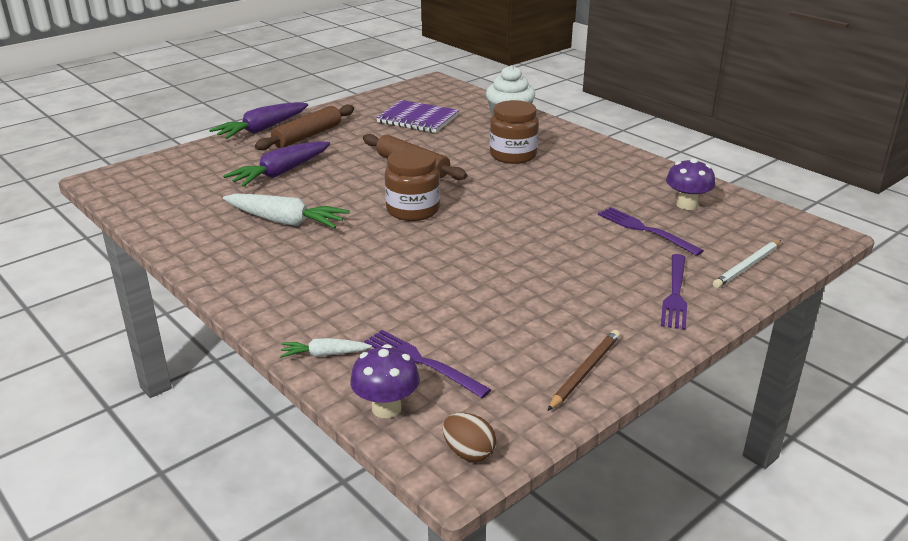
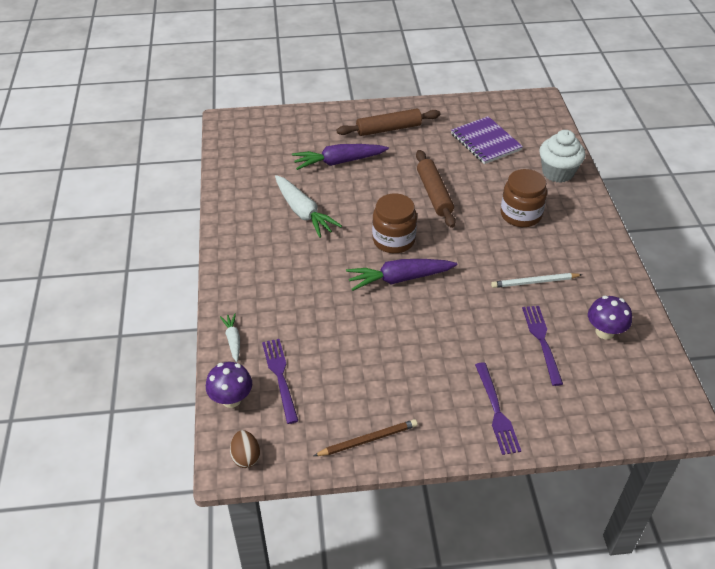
camera: 35 degrees right, 15 degrees up
purple carrot [209,102,308,139] -> purple carrot moved to [346,259,457,291]
white carrot [280,338,372,358] -> white carrot turned 45 degrees clockwise [220,314,240,362]
purple fork [661,254,687,330] -> purple fork turned 60 degrees counterclockwise [475,362,521,455]
white pencil [713,240,781,288] -> white pencil moved to [491,273,582,288]

